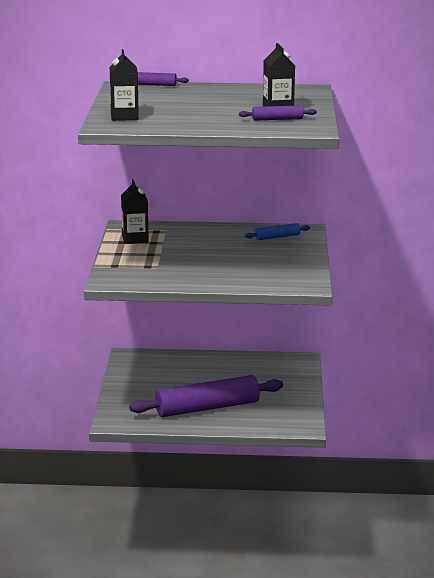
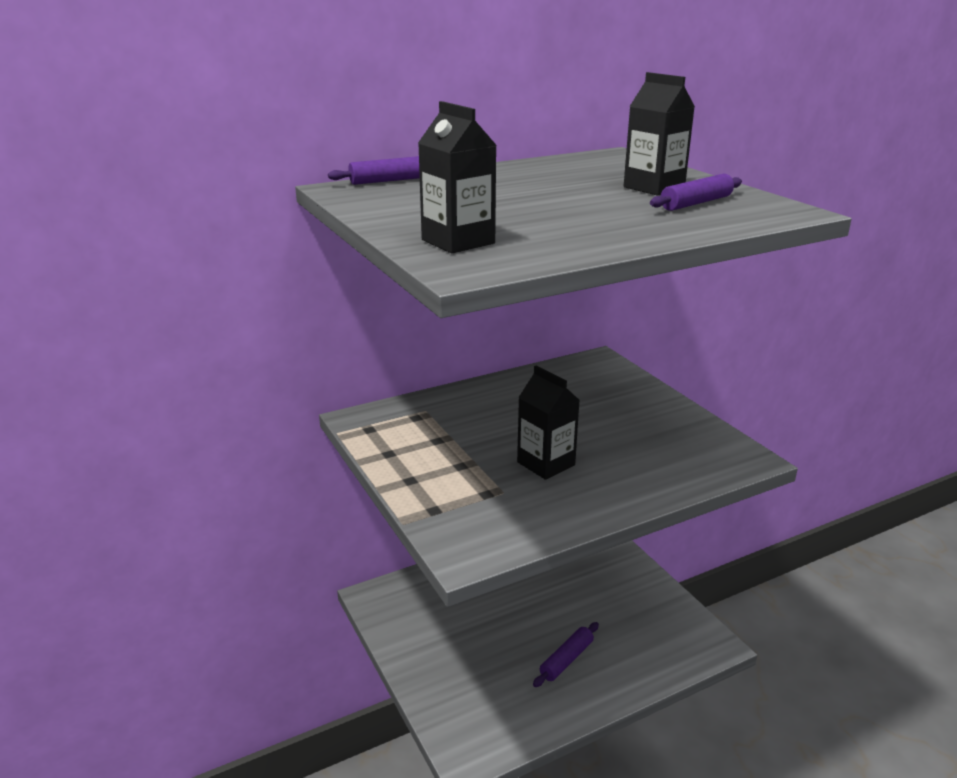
camera: 30 degrees left, 5 degrees up
black carton [121,179,149,244] -> black carton moved to [517,366,580,480]
purple rolling pin [129,375,283,417] -> purple rolling pin [533,622,599,687], size x0.45
blue rolling pin [245,223,310,240] -> none

